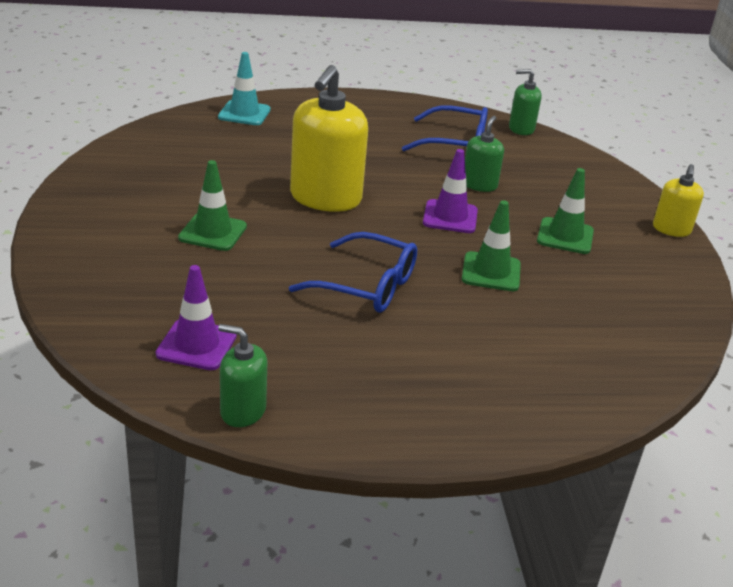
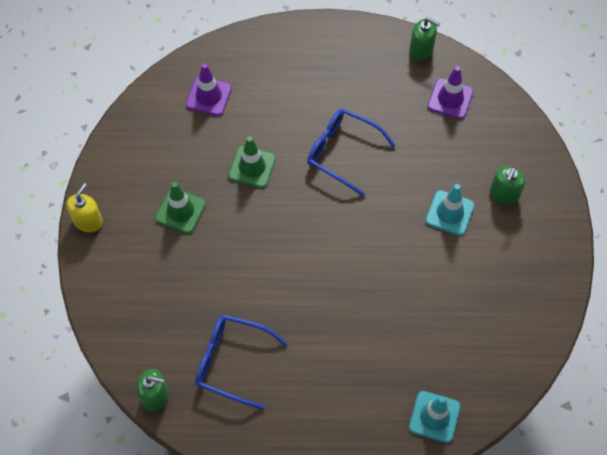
camera: 170 degrees left, 30 degrees up
green traffic cone [178,160,247,251] -> turquoise traffic cone [426,184,474,236]
yellow soap dispenser [290,65,368,212] -> none
purple traffic cone [423,149,478,233] -> purple traffic cone moved to [186,63,232,116]
green soap dispenser [465,116,504,192] -> green soap dispenser moved to [490,166,525,205]

